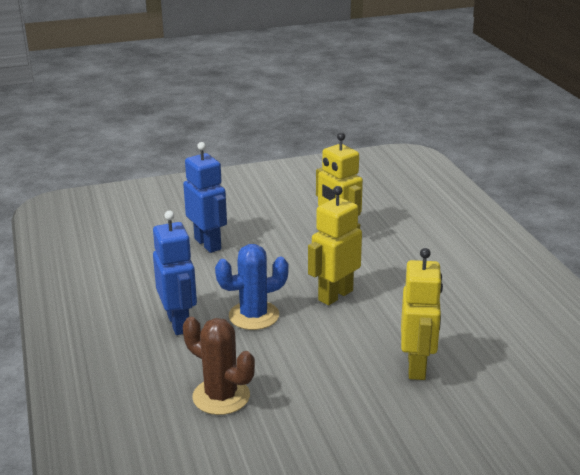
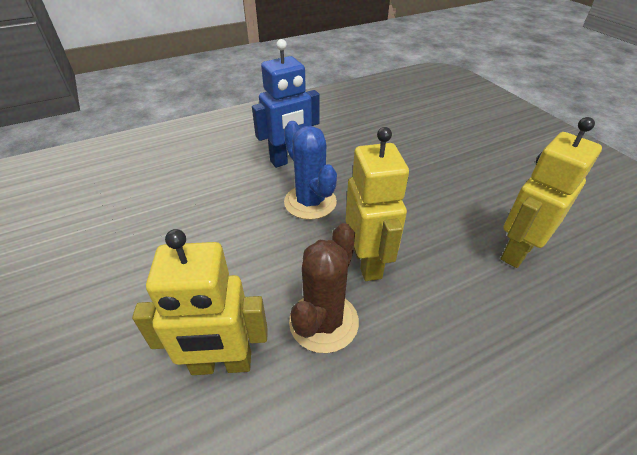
camera: 80 degrees right, 15 degrees up
blue robot [183,142,227,253] -> none
brown cactus [183,317,255,415] -> brown cactus moved to [289,223,359,353]
yellow robot [308,186,362,305] -> yellow robot turned 45 degrees clockwise [346,127,409,281]

